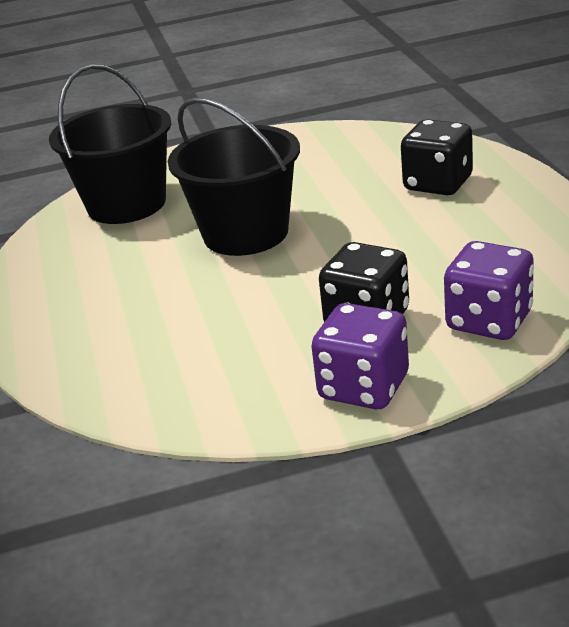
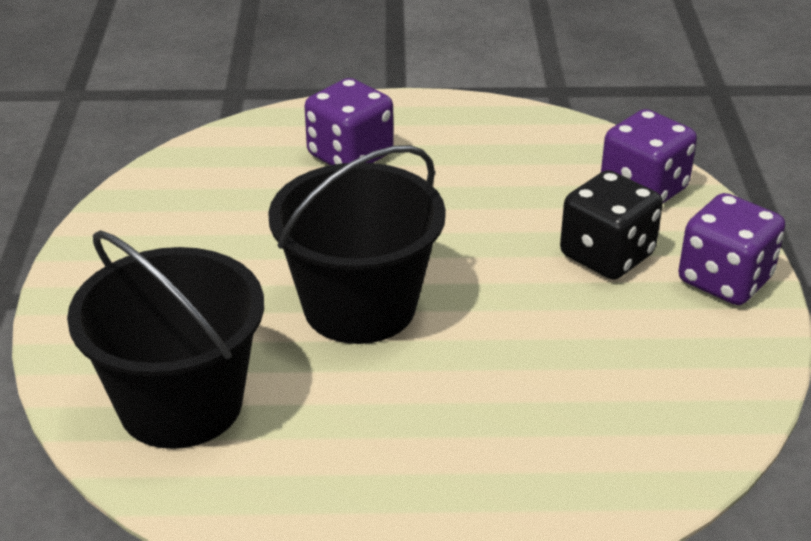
camera: 80 degrees left, 5 degrees up
black dice [401,119,473,195] -> purple dice [305,78,394,165]

